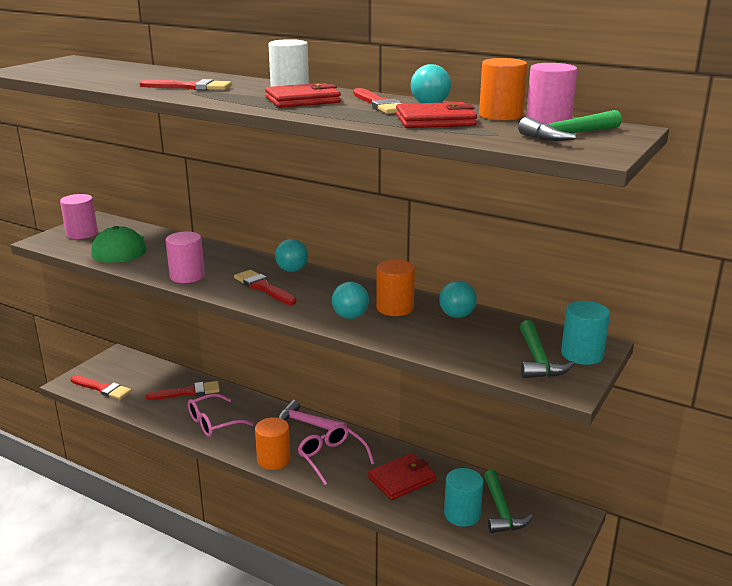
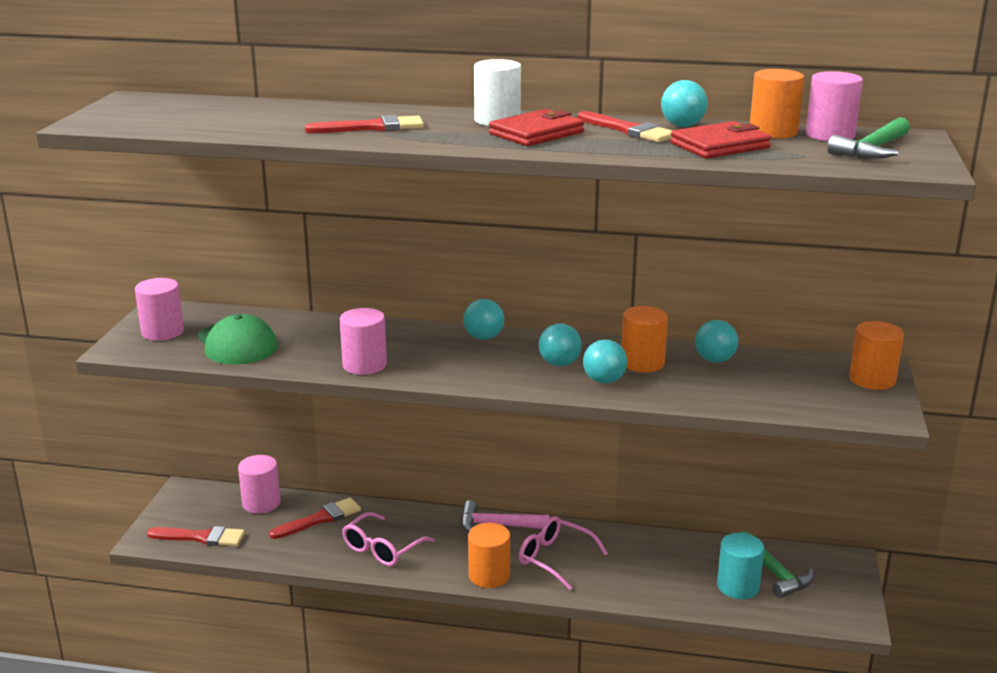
camera: 20 degrees left, 0 degrees up
red brush [234,270,296,305] -> none
red wallet [368,453,436,500] -> none
green hammer [520,320,575,378] -> none
turquoise cylinder [561,301,610,365] -> orange cylinder [849,321,904,390]
none -> pink cylinder [238,455,281,514]
none -> turquoise ball [539,323,582,366]

